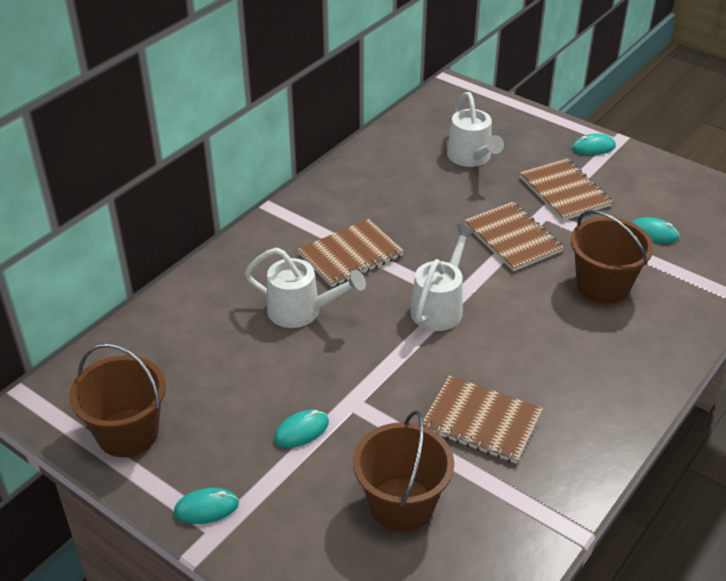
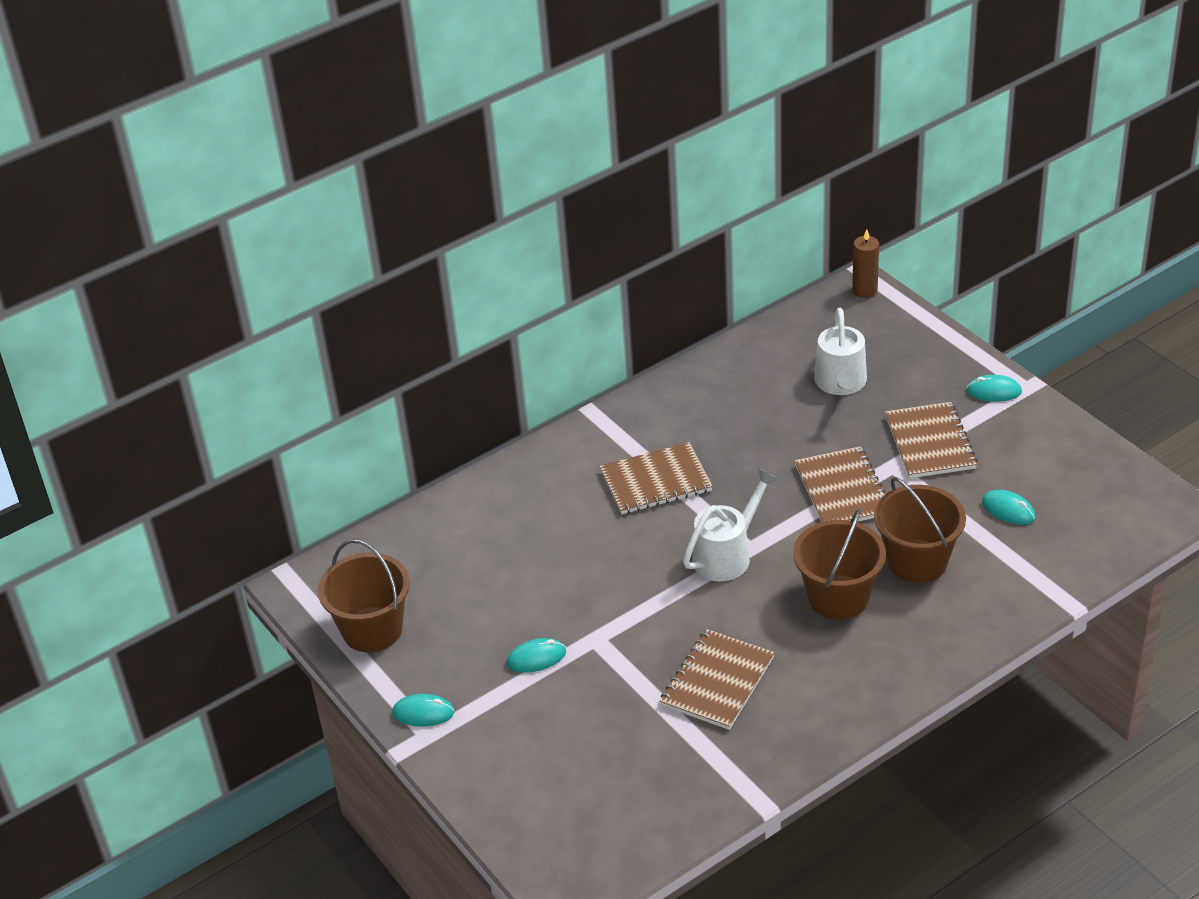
camera: 20 degrees right, 0 degrees up
white watering can [245,248,366,328] -> none
brown bucket [353,410,454,532] -> brown bucket moved to [793,509,886,620]
brown notebook [423,375,543,464] -> brown notebook turned 75 degrees clockwise [660,629,775,730]
none -> brown candle [852,229,879,298]

